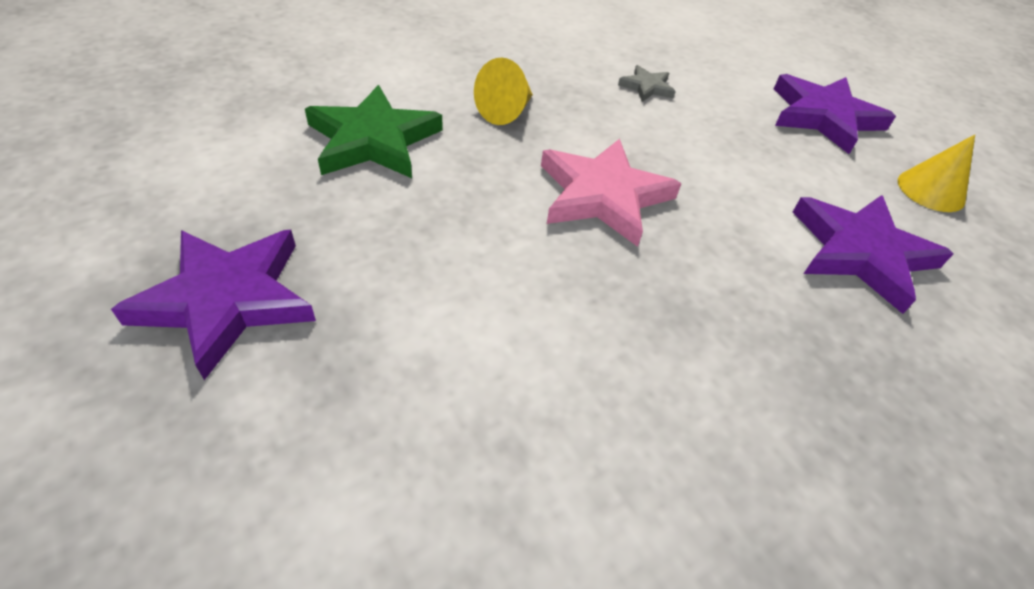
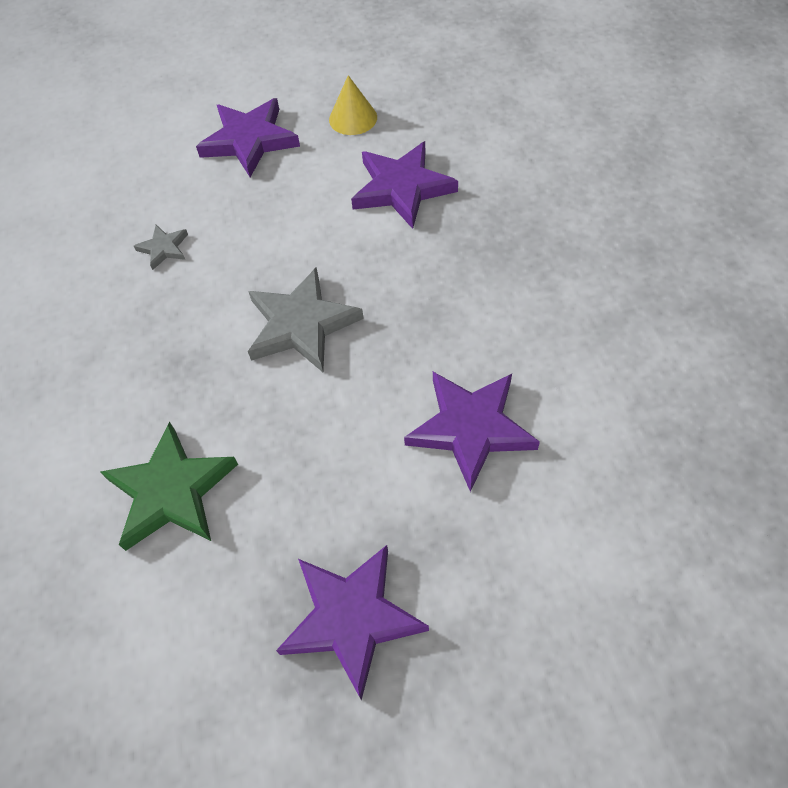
camera: 65 degrees left, 10 degrees up
yellow cone [474,57,533,125] -> none
pink star [541,139,682,247] -> grey star [248,267,364,372]
none -> purple star [404,372,540,492]

